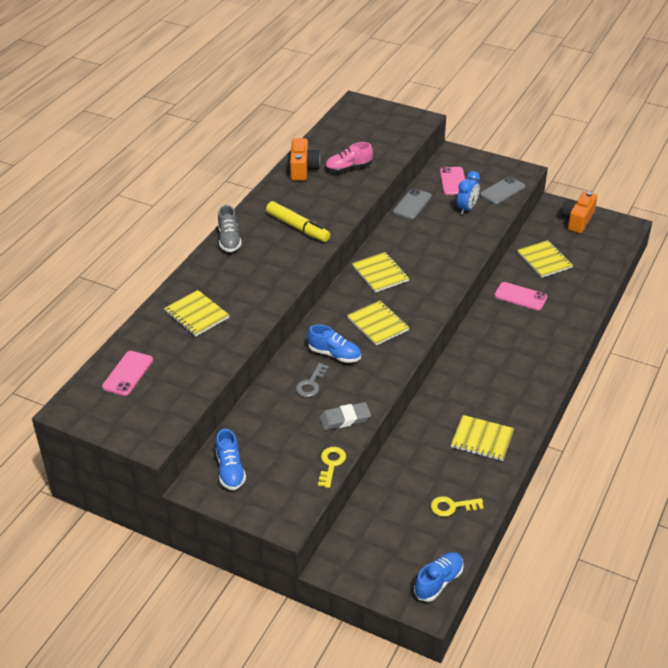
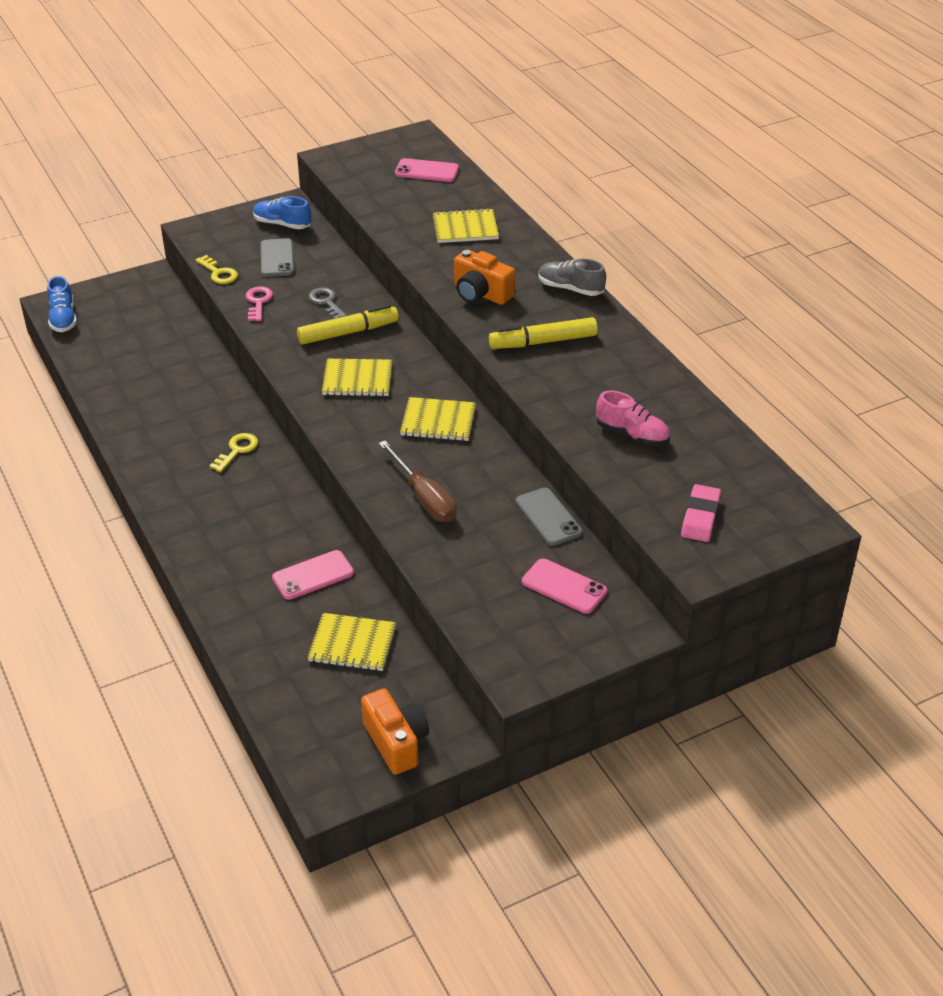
camera: 125 degrees right, 0 degrees up
pink phone [102,351,153,396] -> pink phone turned 45 degrees counterclockwise [395,158,459,182]
orange camera [290,138,320,181] -> orange camera moved to [454,249,515,305]
blue shoe [307,324,361,363] -> yellow marker [297,305,399,344]
grey eraser [319,402,371,430] -> pink key [246,286,273,321]
pink shoe [325,142,373,172] -> pink shoe turned 105 degrees clockwise [596,391,670,446]
yellow key [431,496,484,517] -> yellow key moved to [210,433,258,472]
yellow notebook [451,415,514,461] -> none
blue clock [457,171,480,215] -> none
grey phone [480,176,525,205] -> grey phone moved to [260,238,294,277]
none -> brown screwdriver [379,441,457,522]
none -> pink eraser [681,484,721,542]

